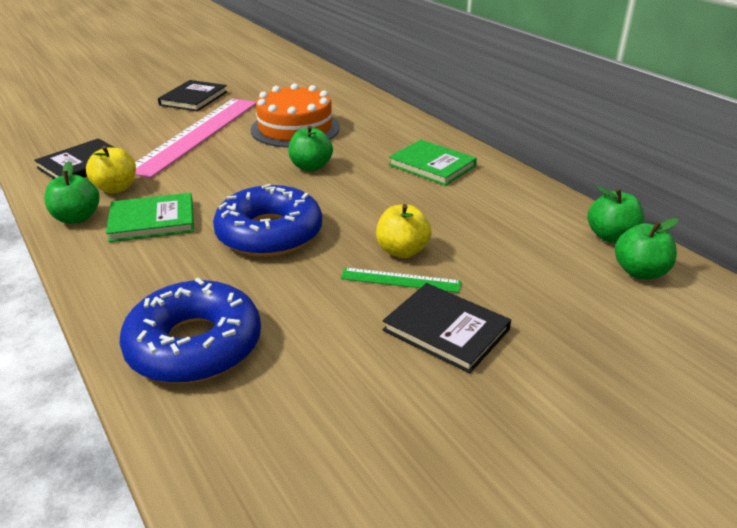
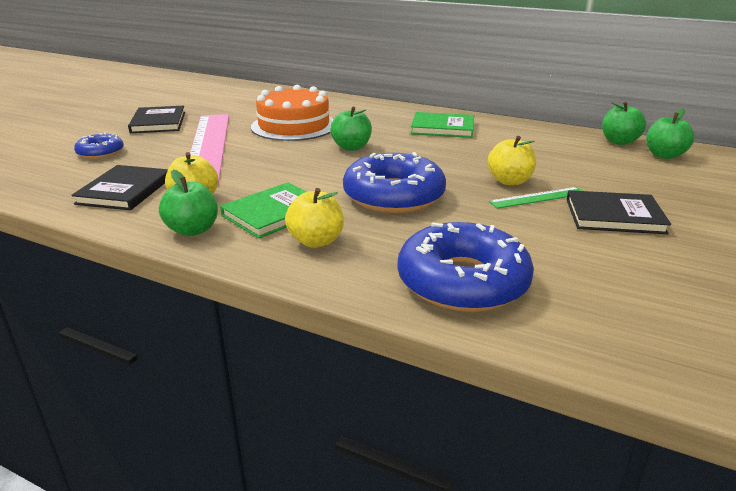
camera: 30 degrees left, 5 degrees down
none -> blue donut [74,133,124,159]
none -> yellow apple [285,188,344,248]

